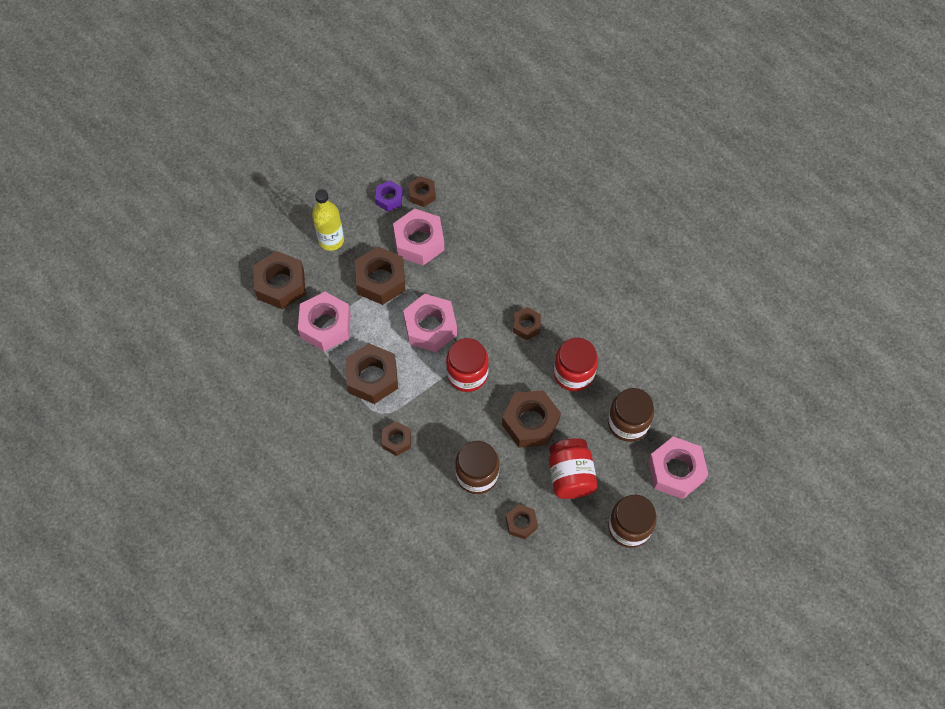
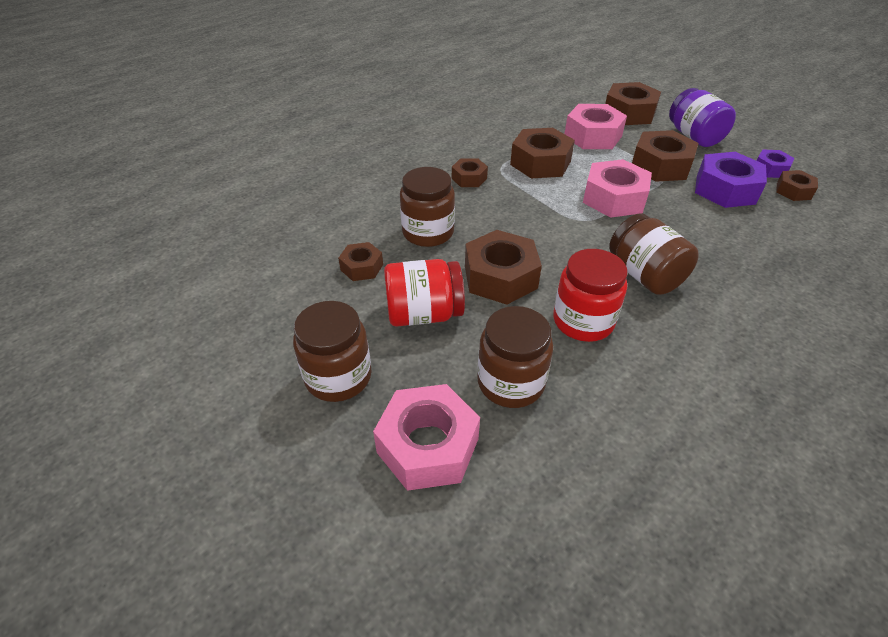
camera: 90 degrees right, 20 degrees down
yellow bottle [312,189,344,251] -> purple jar [669,88,736,147]
pink nut [393,208,444,265] -> purple nut [695,152,767,208]
red jar [446,338,489,392] -> none
brown nut [513,307,541,340] -> brown jar [609,213,699,295]

